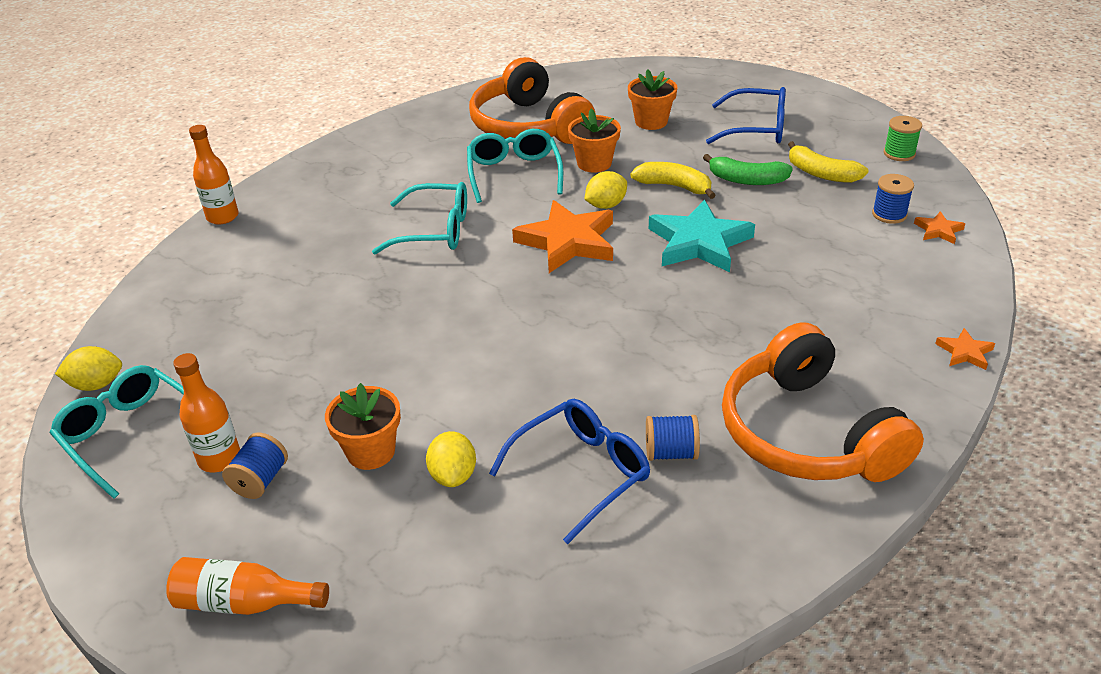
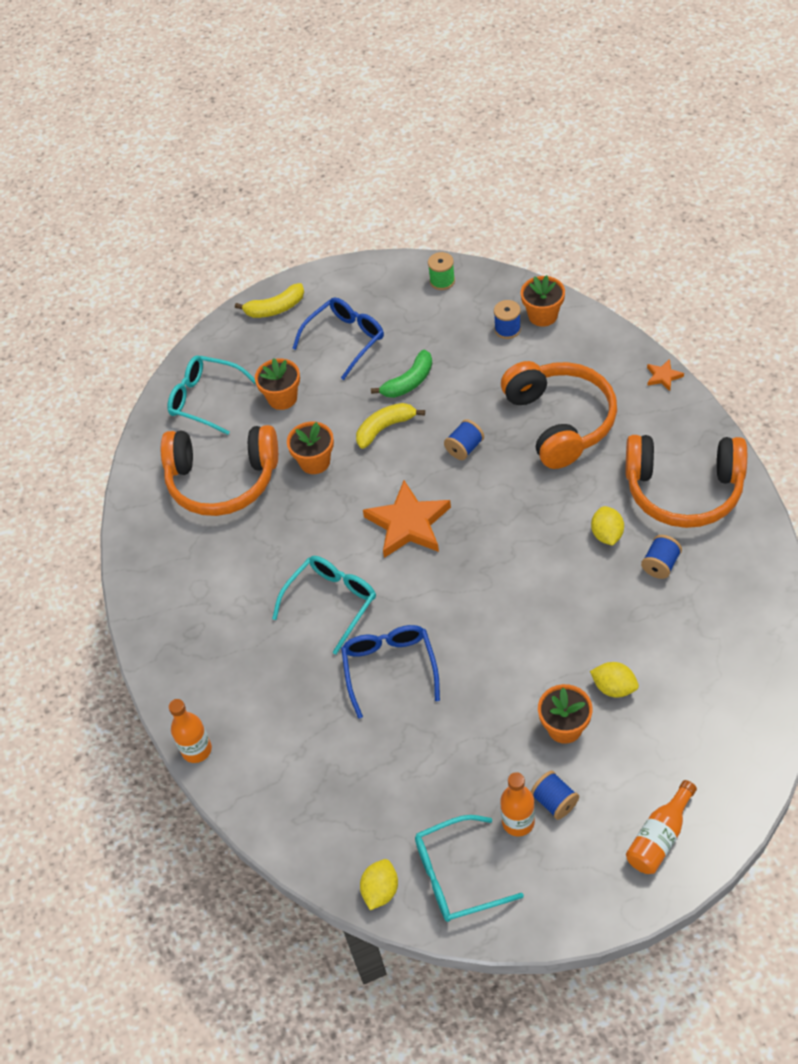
camera: 55 degrees left, 15 degrees up
turquoise glasses [467,129,563,203] -> turquoise glasses moved to [167,355,256,435]
blue glasses [489,399,650,544] -> blue glasses moved to [341,625,440,719]
yellow lemon [584,171,627,209] -> yellow lemon moved to [591,506,624,546]
turquoise star [649,199,755,272] -> blue spool [444,419,484,460]
yellow banana [788,141,868,183] -> yellow banana moved to [235,283,304,318]
orange star [914,211,965,244] -> orange flower pot [521,275,565,327]
none -> orange headphones [501,361,617,469]

